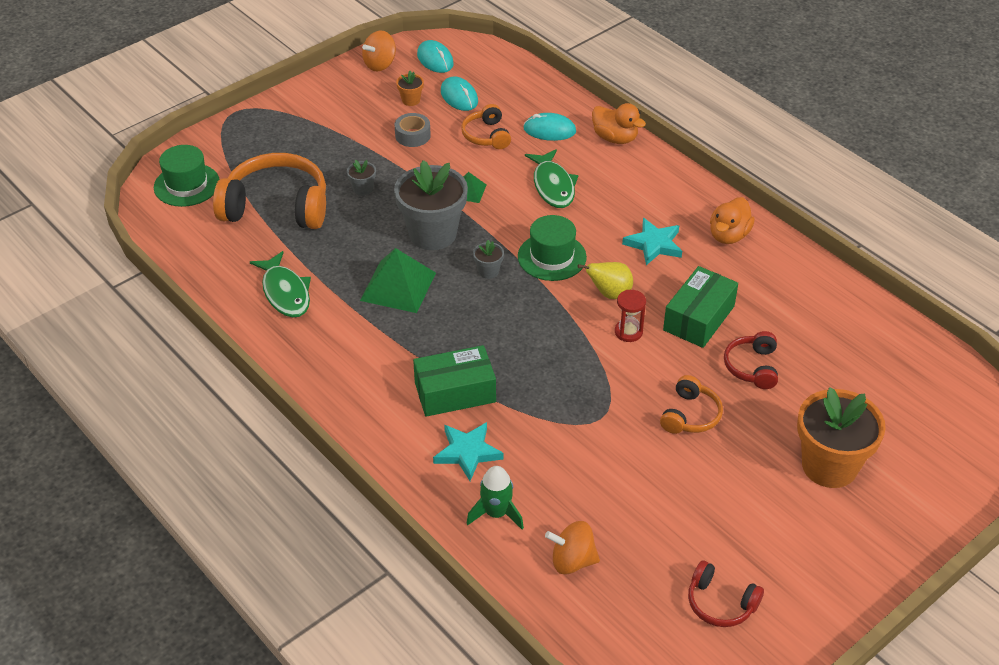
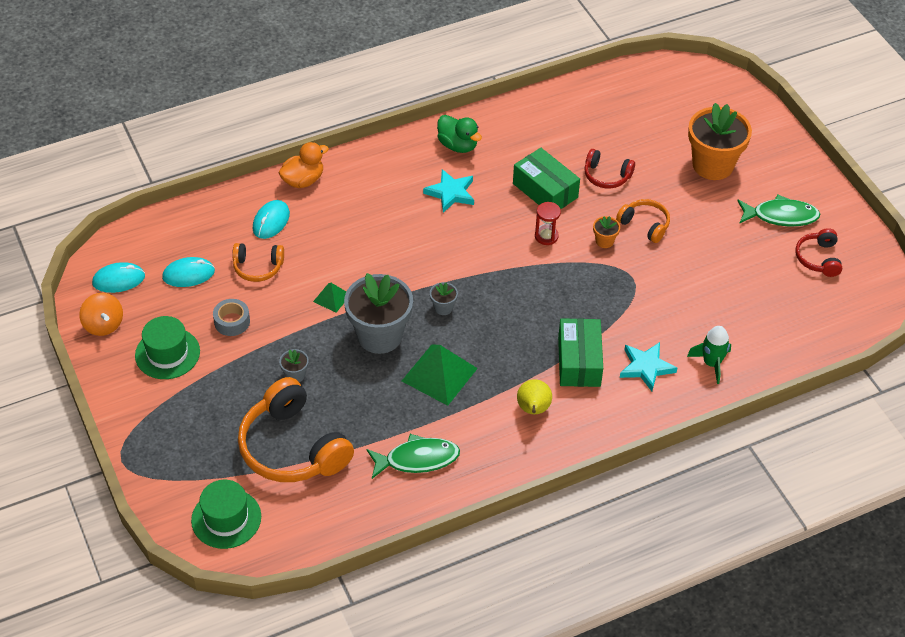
camera: 75 degrees left, 5 degrees up
orange headphones [213,153,326,229] -> orange headphones turned 60 degrees counterclockwise [238,377,354,482]
orange flower pot [396,71,424,106] -> orange flower pot moved to [593,216,620,248]
green hat [518,215,587,281] -> green hat moved to [135,316,200,379]
green fish [525,149,578,208] -> green fish moved to [737,194,820,226]
orange spinning top [545,521,600,575] -> none
yellow pear [578,262,633,299] -> yellow pear moved to [517,379,552,414]
red headphones [688,561,764,627] -> red headphones turned 135 degrees clockwise [795,228,842,277]
orange duck [710,197,755,244] -> green duck [437,115,482,153]

